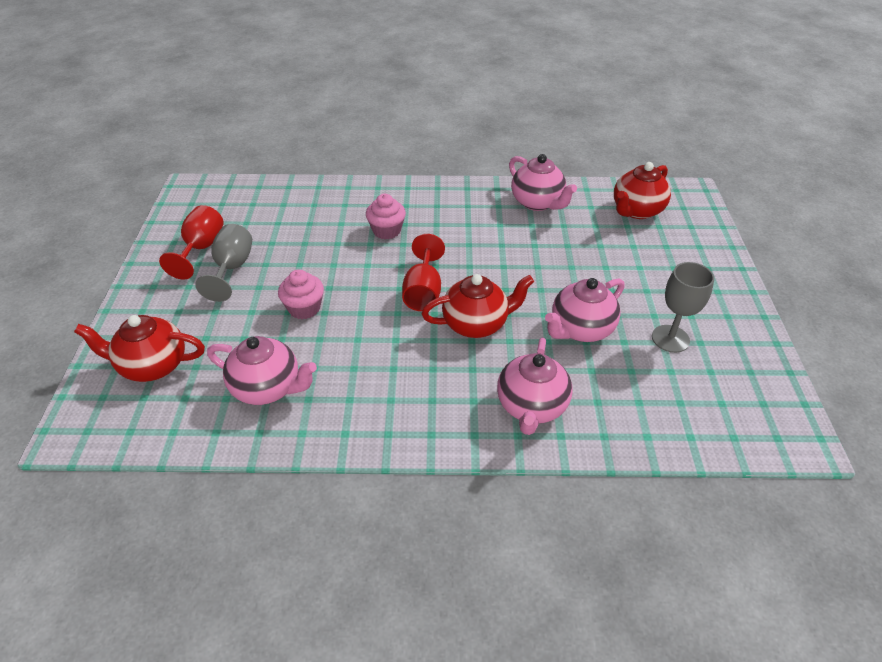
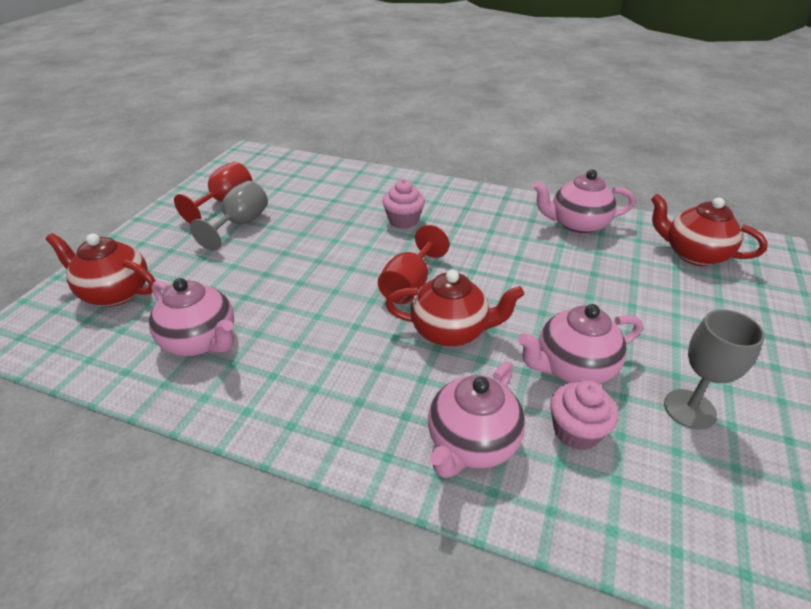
camera: 20 degrees right, 5 degrees down
pink cupcake [278,269,324,319] -> pink cupcake moved to [550,380,618,450]
pink teapot [509,154,577,211] -> pink teapot turned 105 degrees clockwise [533,169,636,234]
red teapot [614,162,671,219] -> red teapot turned 60 degrees clockwise [651,194,768,266]

